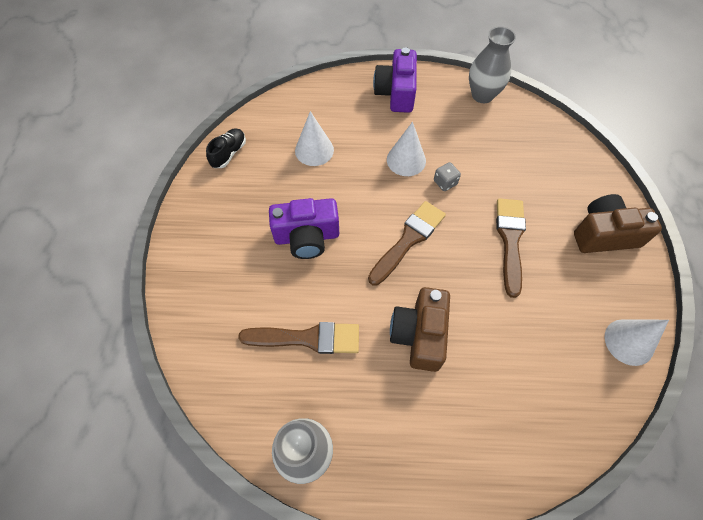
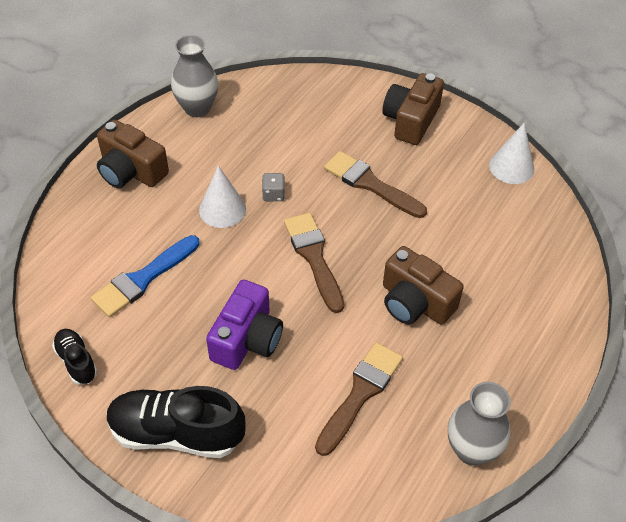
camera: 60 degrees left, 10 degrees down
white cone [295,111,334,166] -> blue brush [91,235,200,317]
purple camera [373,47,417,113] -> brown camera [97,120,169,188]
none -> black shoe [107,386,246,458]

